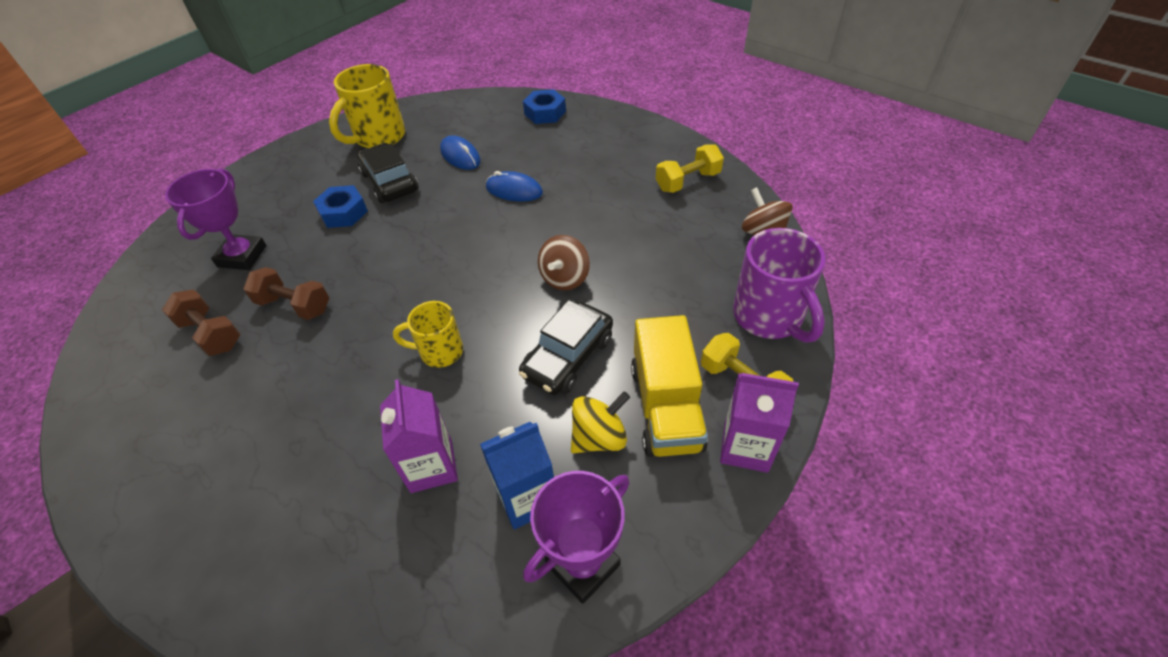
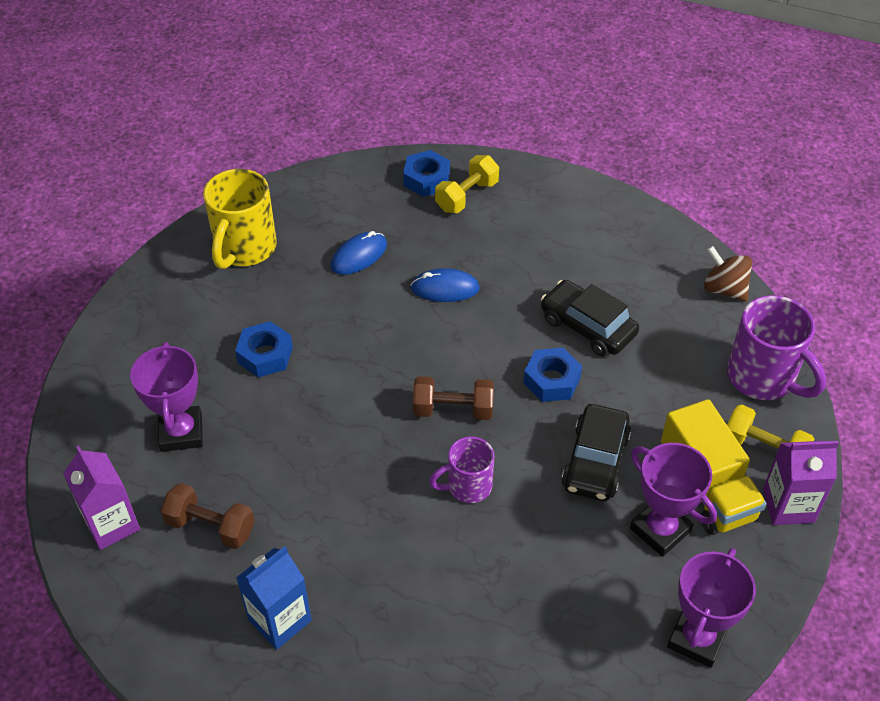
camera: 20 degrees left, 0 degrees up
brown dumbbell [243,267,329,320] -> brown dumbbell moved to [413,376,494,420]
black car [357,143,419,203] -> black car moved to [541,280,639,357]
purple carton [380,379,458,493] -> purple carton moved to [63,445,140,550]
yellow mug [393,301,463,368] -> purple mug [429,437,494,503]
blue mouse [440,135,481,170] -> blue mouse turned 75 degrees counterclockwise [331,231,387,275]
blue carton [480,422,554,530] -> blue carton moved to [236,546,312,650]
brown spinning top [538,235,590,290] -> blue nut [523,347,582,402]
yellow spinning top [571,391,630,453] -> purple trophy [630,443,717,557]
yellow dumbbell [656,144,724,193] -> yellow dumbbell moved to [435,155,499,213]

